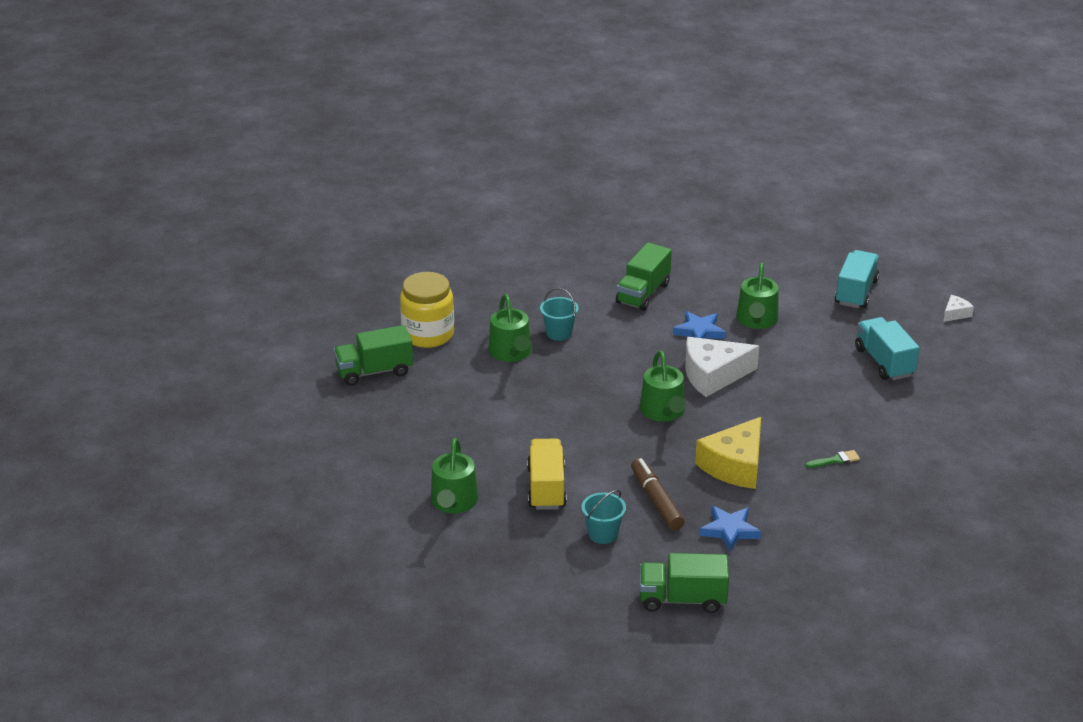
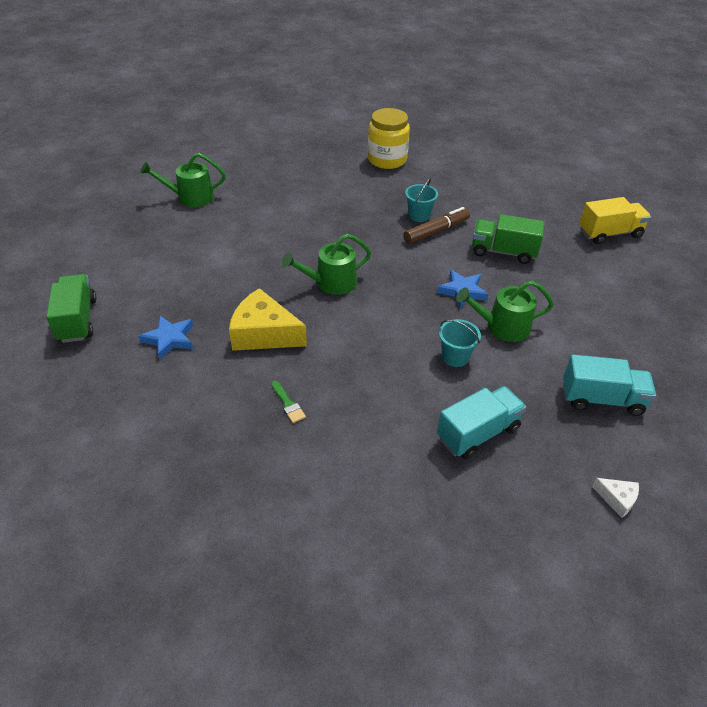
camera: 75 degrees right, 10 degrees up
green truck [334,325,413,386] -> none
green watering can [488,294,531,362] -> none
yellow truck [527,439,567,510] -> yellow truck moved to [579,197,651,244]
turquoise bucket [581,490,626,544] -> turquoise bucket moved to [439,319,481,367]
brown marker [631,458,685,530] -> brown marker moved to [403,207,470,244]
white cheese [685,337,759,397] -> none

